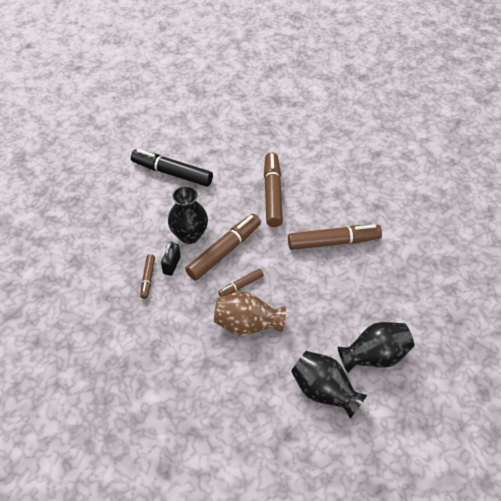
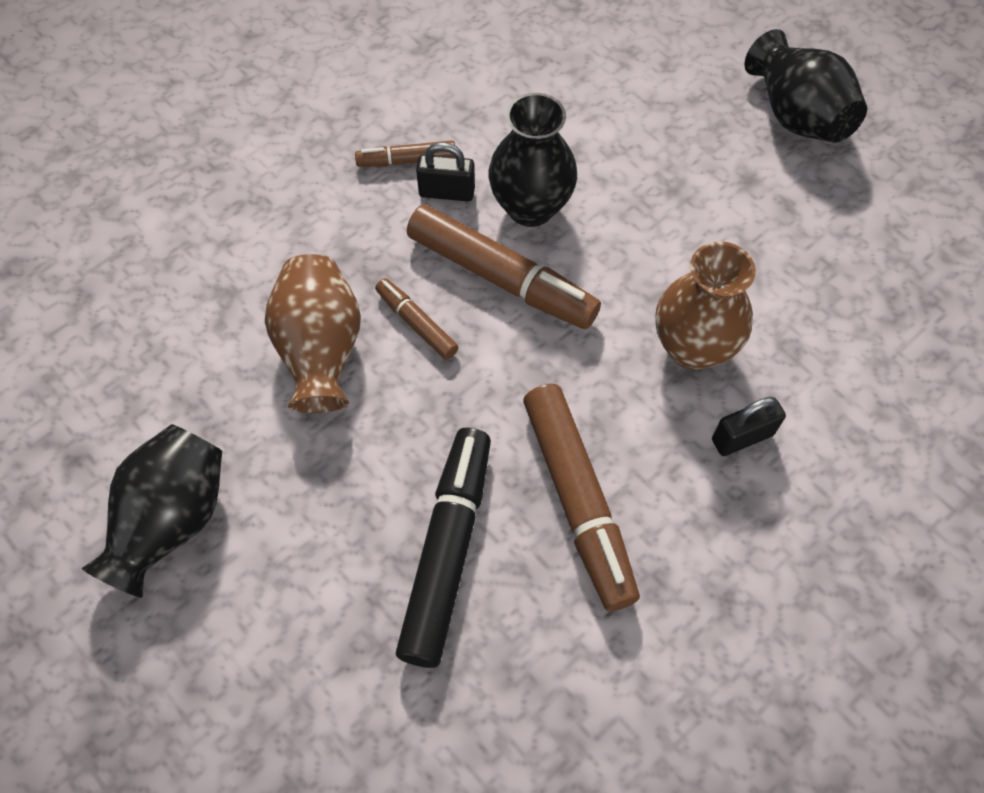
camera: 80 degrees right, 10 degrees up
black marker [131,149,213,187] -> black marker moved to [396,428,491,668]
brown marker [264,152,283,227] -> brown vase [655,241,756,370]
black vase [337,322,414,373] -> black vase moved to [744,29,867,143]
none -> black padlock [712,397,786,456]

